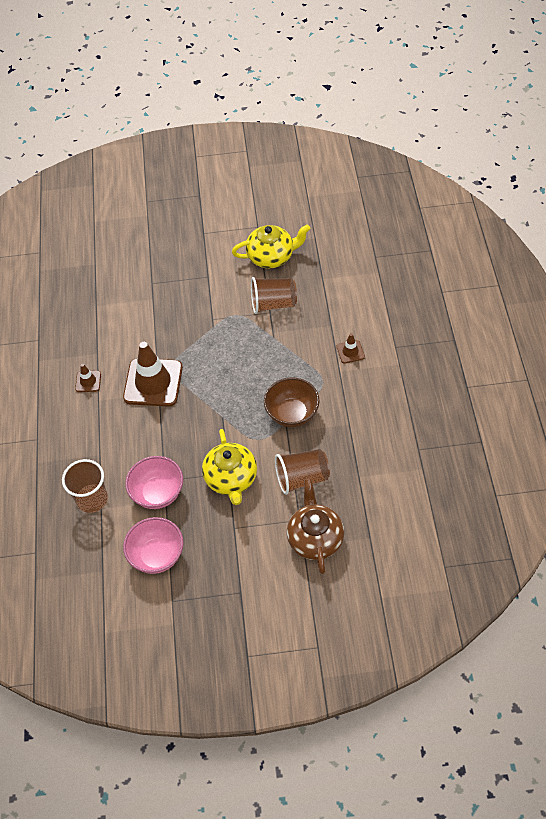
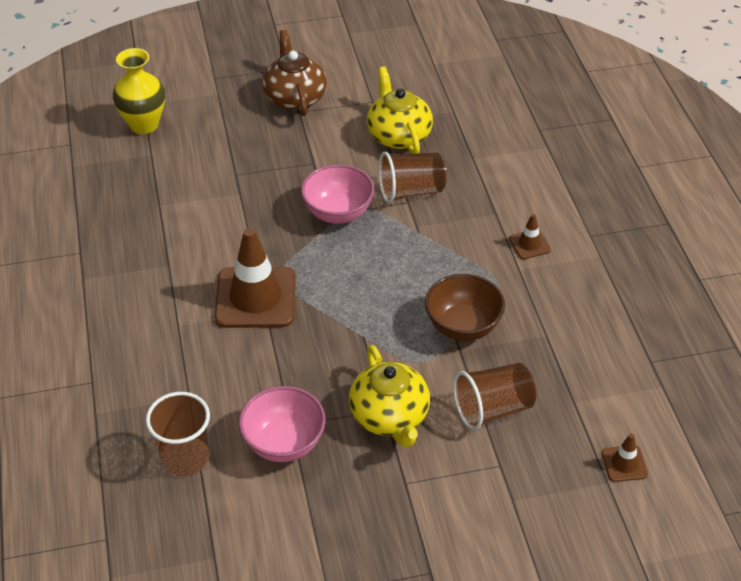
camera: 10 degrees left, 10 degrees down
brown traffic cone [75,364,101,392] -> brown traffic cone moved to [602,434,648,482]
pink bowl [123,517,184,574] -> pink bowl moved to [301,164,374,224]
yellow teapot [232,224,311,268] -> yellow teapot turned 90 degrees counterclockwise [367,66,433,154]
brown teapot [287,479,344,574] -> brown teapot moved to [263,30,327,116]
none -> yellow vase [113,48,165,134]

